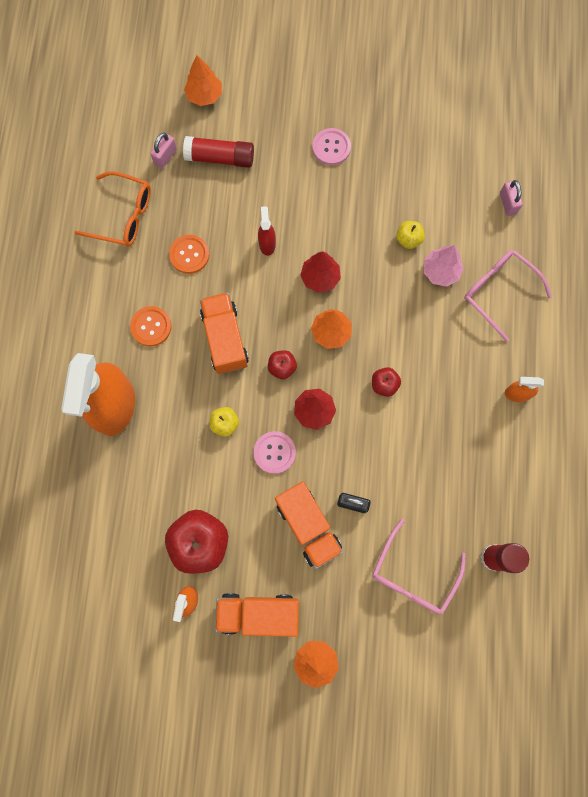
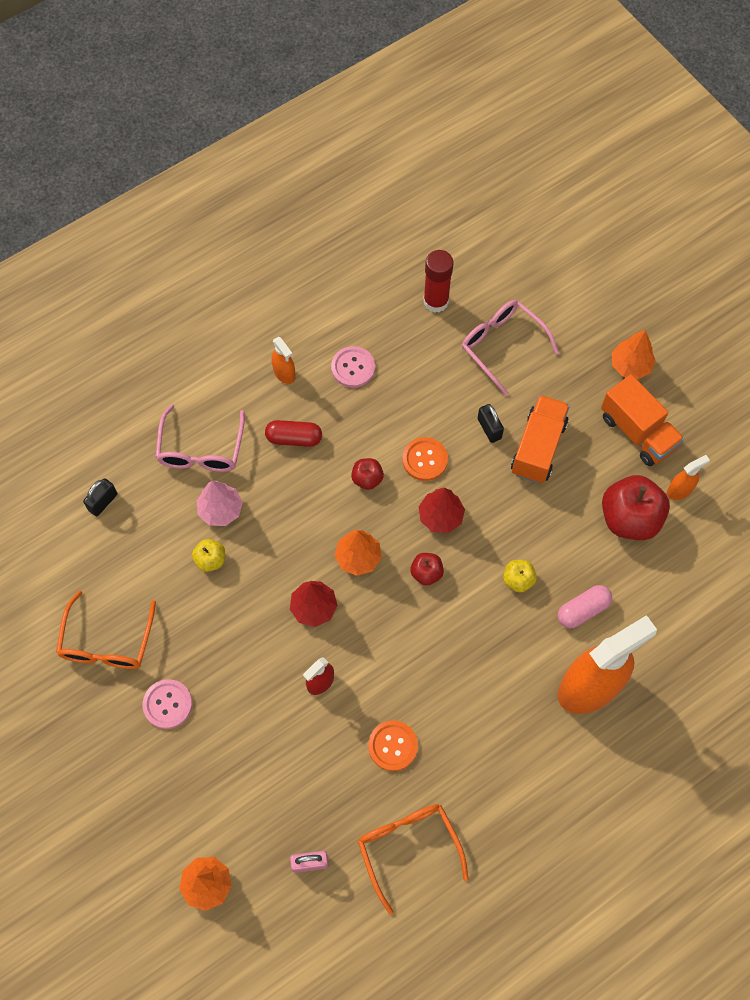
camera: 130 degrees left, 10 degrees down
orange button [130,306,172,346] -> orange button moved to [402,437,448,481]
red glue stick [183,136,254,168] -> none
orange truck [200,292,249,374] -> none
pink button [254,431,296,474] -> pink button moved to [331,346,375,388]
pink glasses [372,519,466,615] -> pink glasses turned 120 degrees counterclockwise [462,300,559,396]
pink padlock [500,180,523,216] -> black padlock [83,478,117,516]
none -> orange glasses [56,590,156,669]
none -> red capsule [265,420,322,447]
none -> pink capsule [558,585,612,628]

